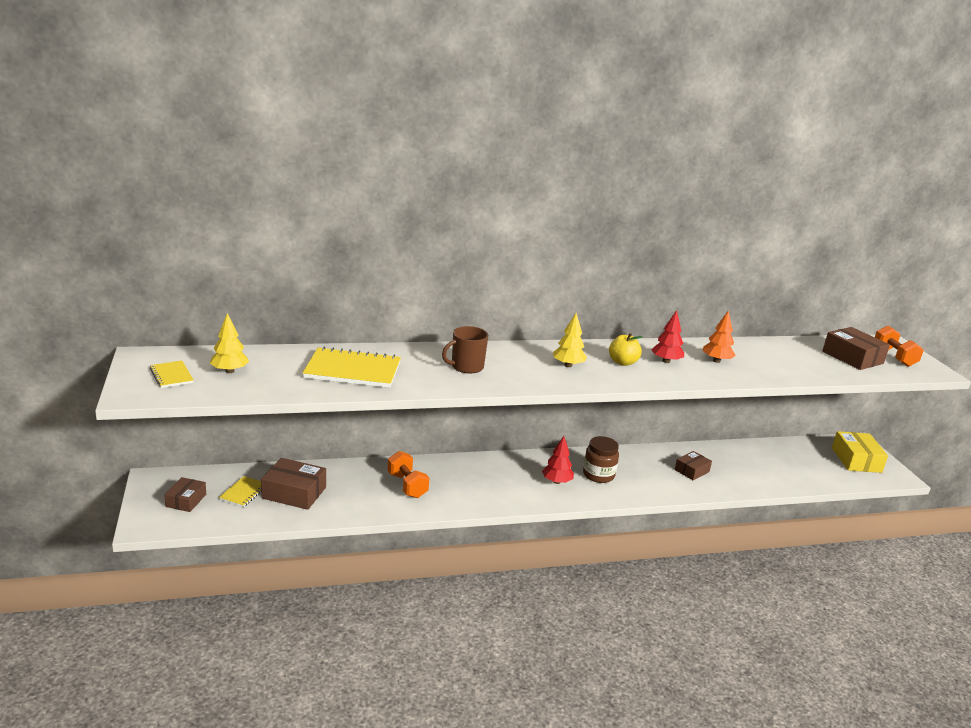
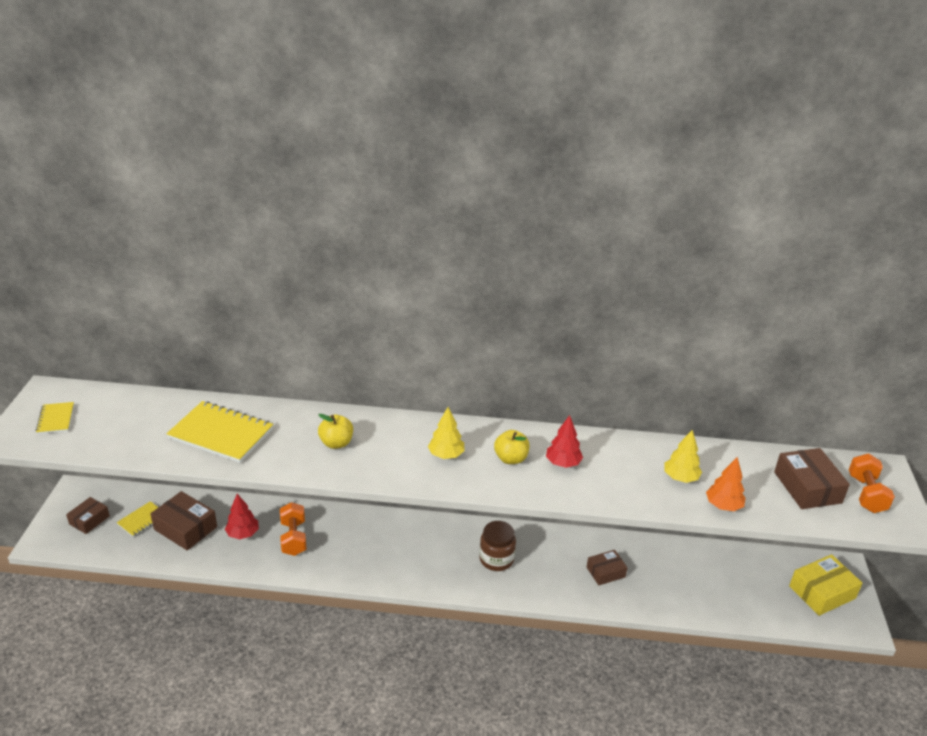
camera: 20 degrees right, 10 degrees up
yellow tree [210,313,249,373] -> yellow tree moved to [664,430,702,483]
brown mug [442,326,488,373] -> yellow apple [318,414,353,449]
red tree [542,436,574,484] -> red tree moved to [225,494,259,539]
orange tree [702,310,736,363] -> orange tree moved to [706,457,746,511]
yellow box [832,431,888,473] -> yellow box turned 45 degrees clockwise [789,554,863,616]

